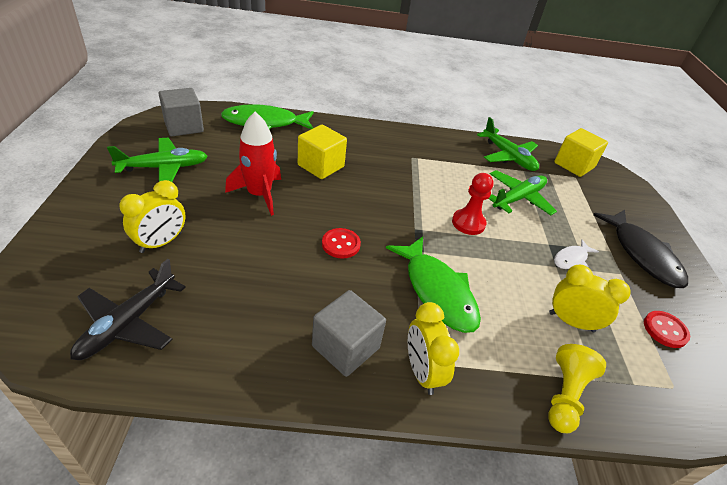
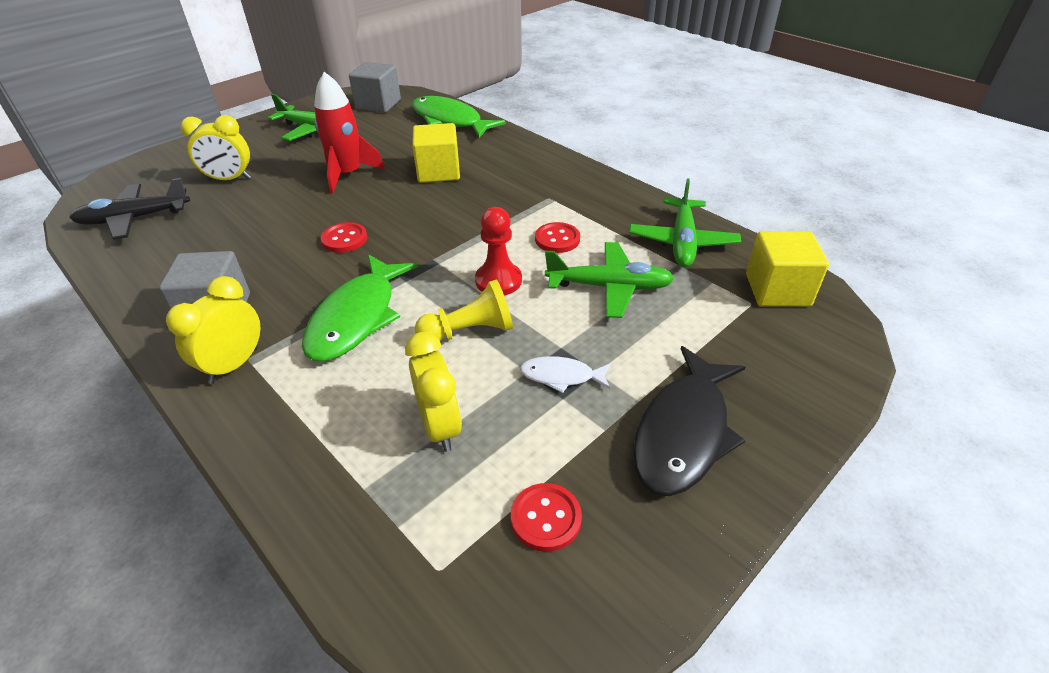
camera: 50 degrees right, 0 degrees up
yellow pawn [548,344,606,433] -> yellow pawn moved to [415,279,513,341]
none -> red button [535,222,580,253]

